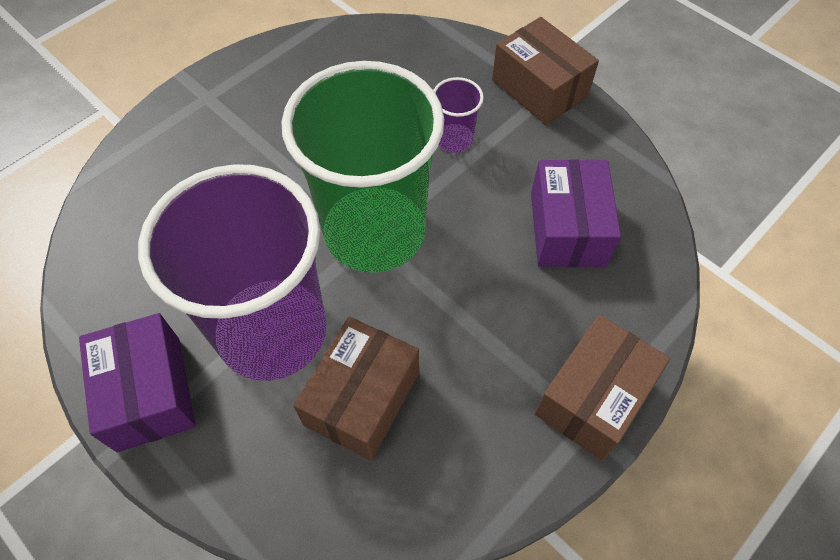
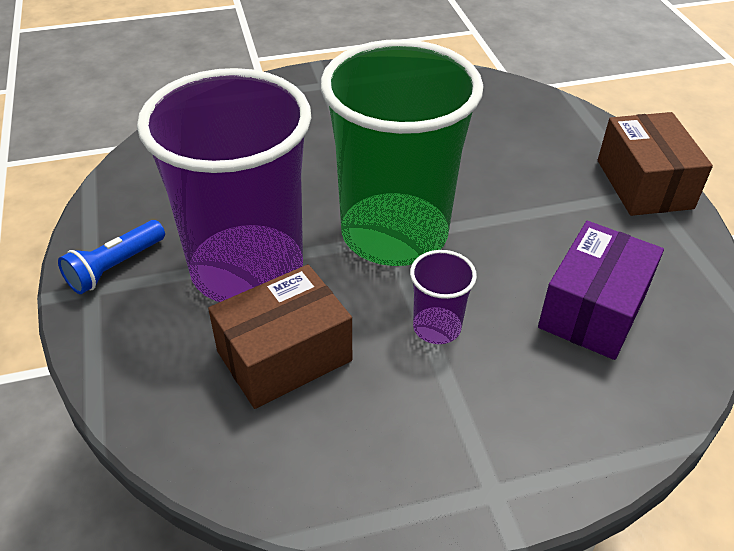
camera: 30 degrees right, 15 degrees down
purple box [79,313,196,452] -> blue flashlight [58,220,165,294]
purple cup [434,77,484,153] -> purple cup moved to [410,250,477,344]
brown box [535,315,670,460] -> none

